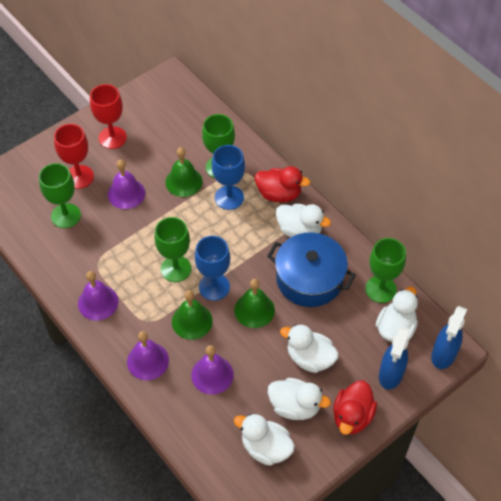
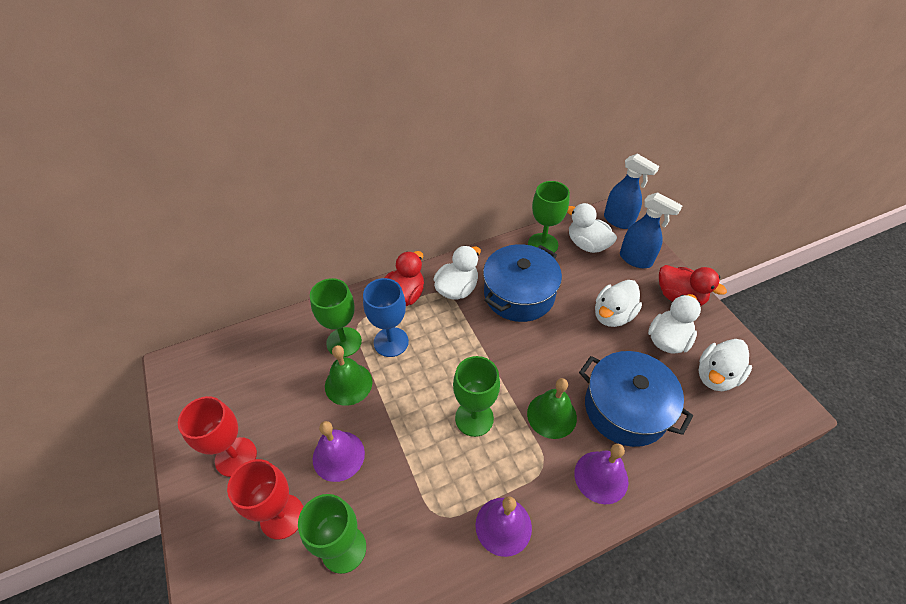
camera: 75 degrees left, 5 degrees down
purple bell [191,345,234,395] -> blue pot [579,351,693,447]
blue goblet [195,236,230,301] -> none
green bell [234,279,275,328] -> none

